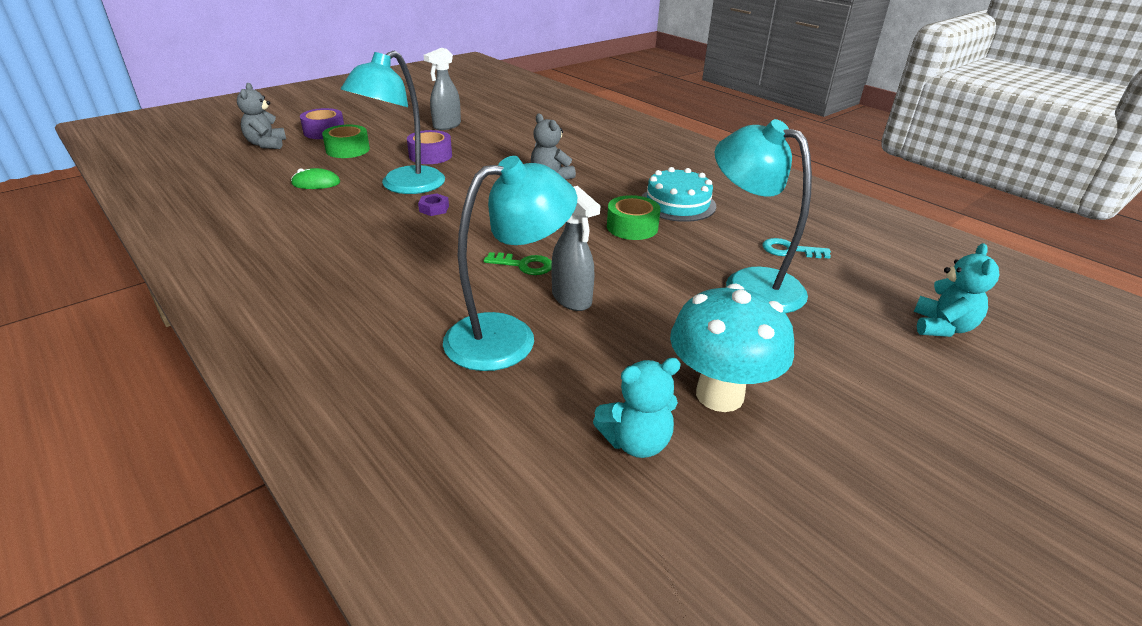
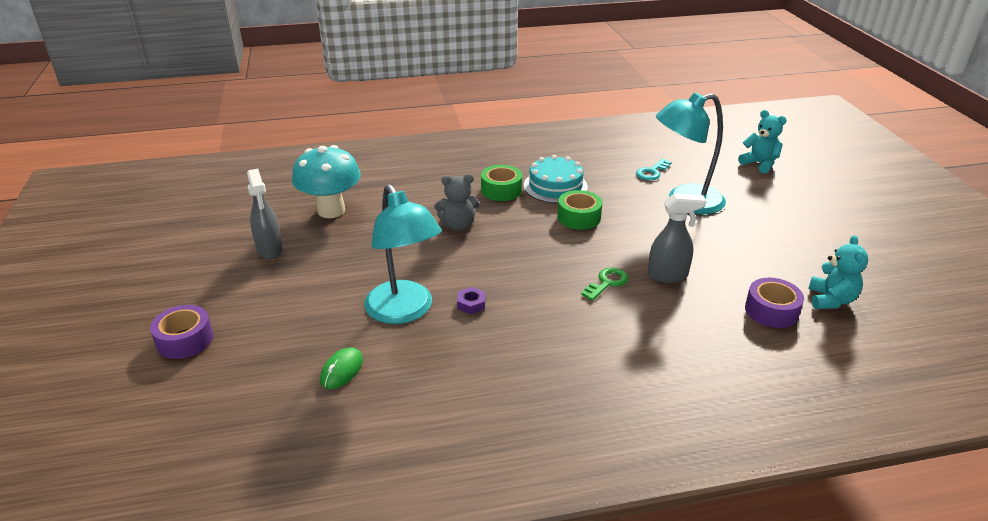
camera: 60 degrees left, 0 degrees up
grey teddy bear [237,83,286,149] -> none
green tape [322,125,370,158] -> green tape moved to [481,165,522,201]
purple tape [407,130,452,164] -> purple tape moved to [745,278,804,328]
turquoise lamp [443,156,577,371] -> none
turquoise mushroom [670,284,794,412] -> turquoise mushroom moved to [292,145,361,218]

